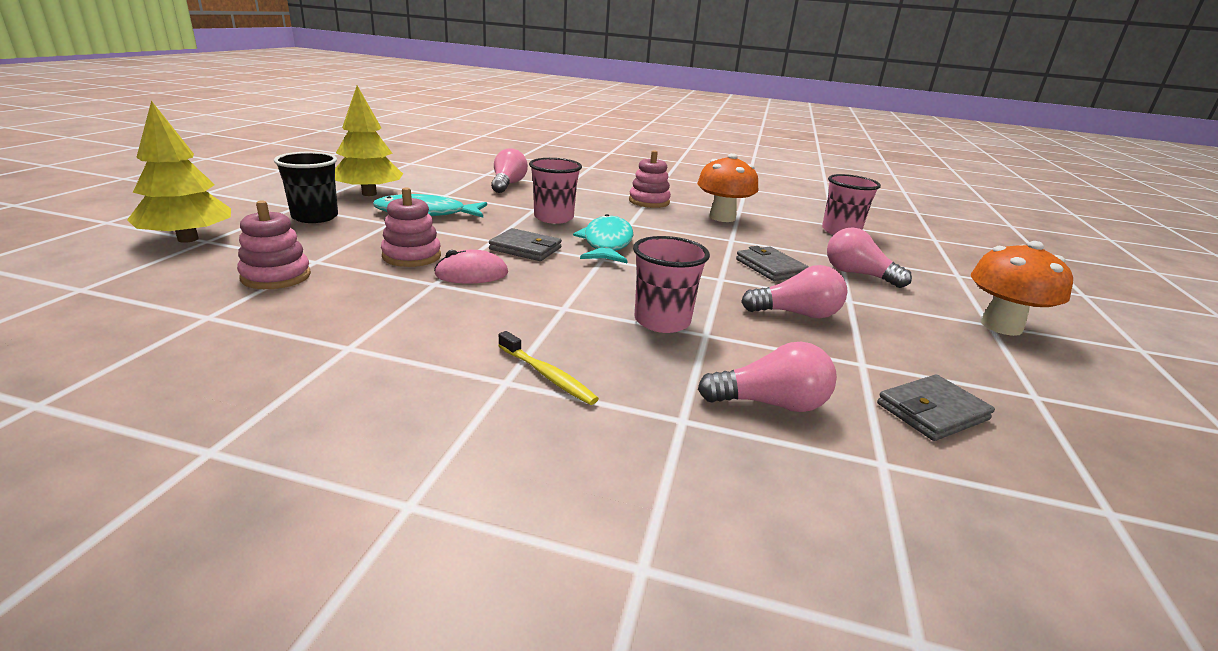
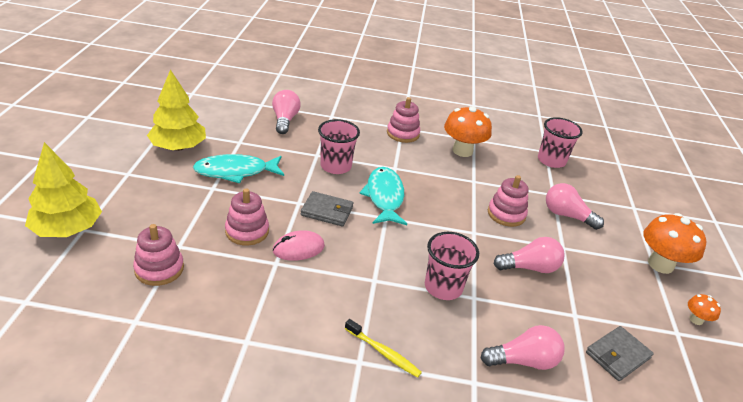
camera: 10 degrees left, 10 degrees up
black cup [274,152,338,223] -> none
grey wallet [736,246,809,281] -> pink stacking toy [488,175,529,227]
none -> orange mushroom [688,294,721,325]

